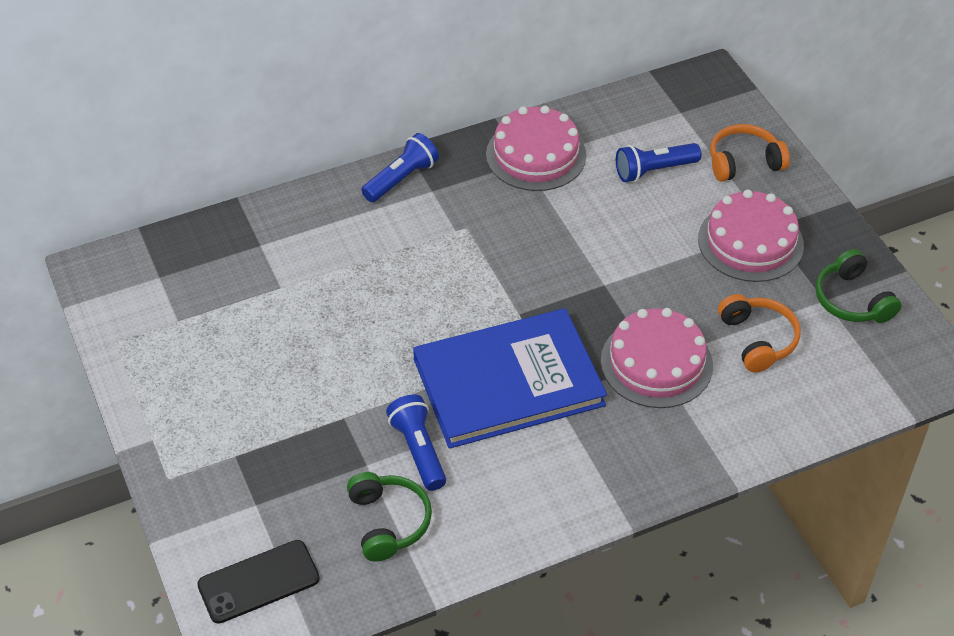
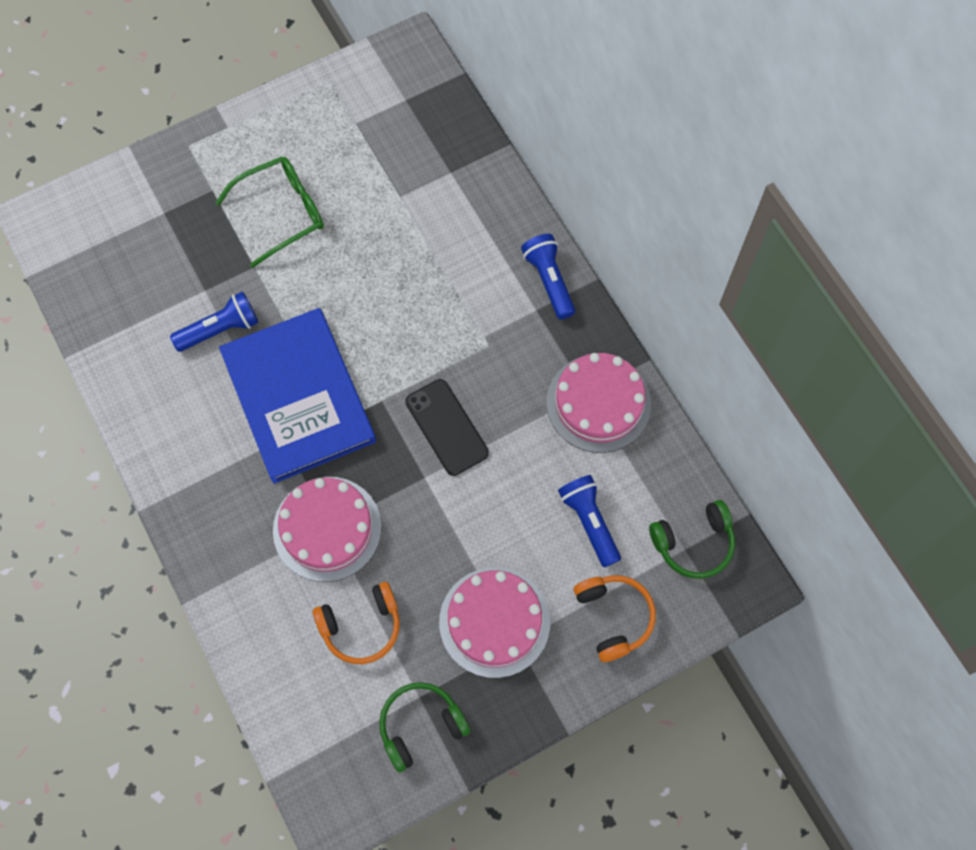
camera: 85 degrees right, 20 degrees up
black phone [197,540,320,624] -> black phone moved to [405,379,489,476]
green headphones [347,472,432,562] -> green headphones moved to [649,500,735,579]
blue flashlight [361,133,439,202] -> blue flashlight turned 150 degrees counterclockwise [521,234,575,320]
none -> green glasses [215,156,324,268]

